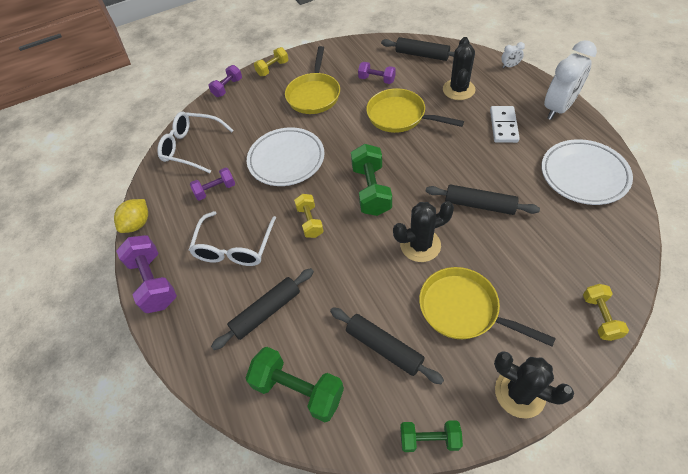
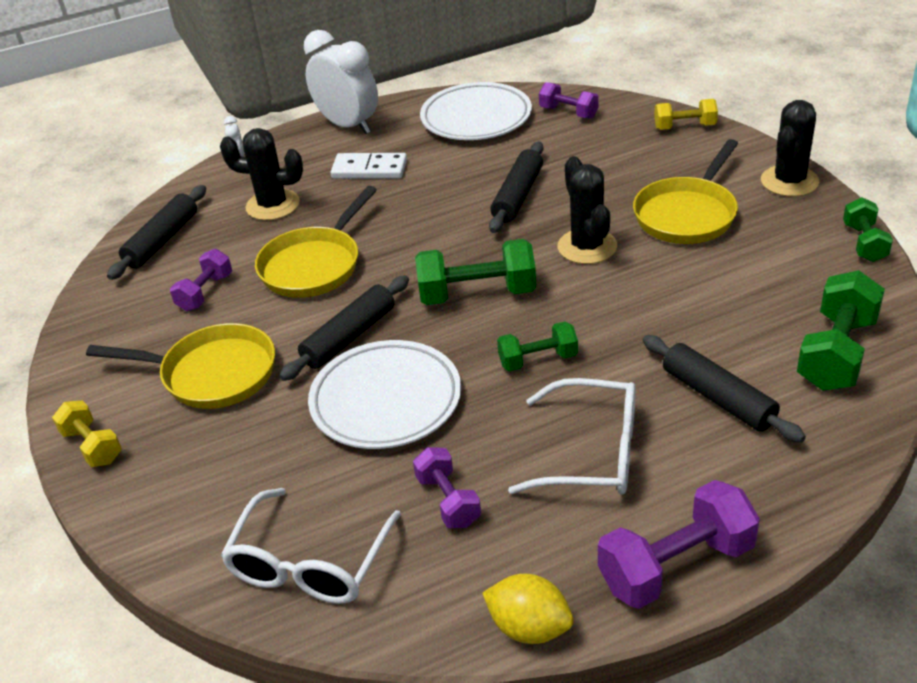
camera: 90 degrees left, 15 degrees down
purple dumbbell [208,65,242,97] -> purple dumbbell moved to [539,82,599,119]
yellow dumbbell [294,194,324,238] -> green dumbbell [497,322,578,371]
black rolling pin [330,307,444,384] -> black rolling pin moved to [279,275,409,381]

